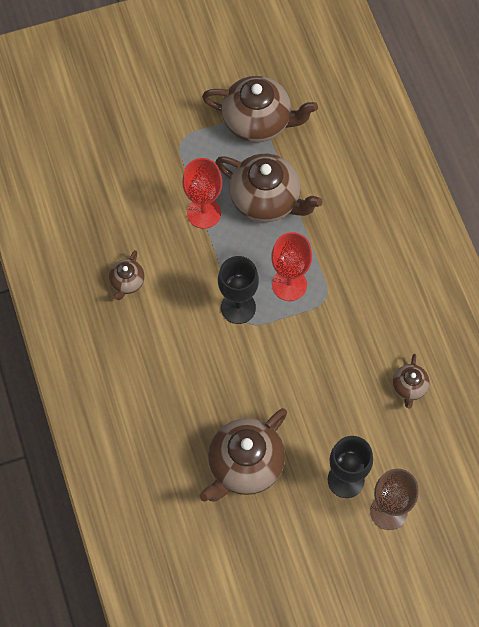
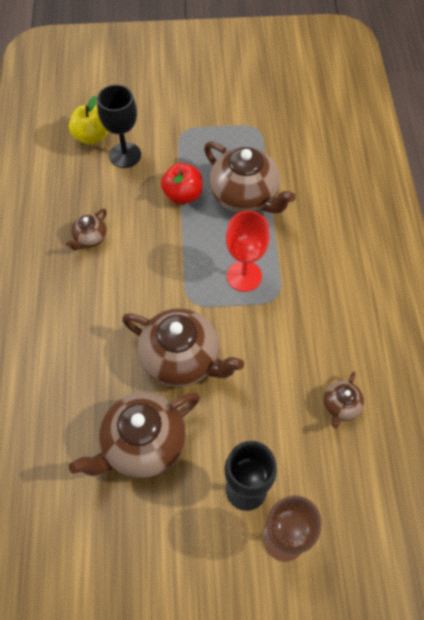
camera: 15 degrees right, 5 degrees down
red goblet [182,158,222,229] -> red apple [161,163,202,204]
brown teapot [202,76,318,143] -> brown teapot moved to [122,308,244,387]
black goblet [218,256,259,324] -> black goblet moved to [97,84,141,168]
none -> yellow apple [69,96,109,145]

